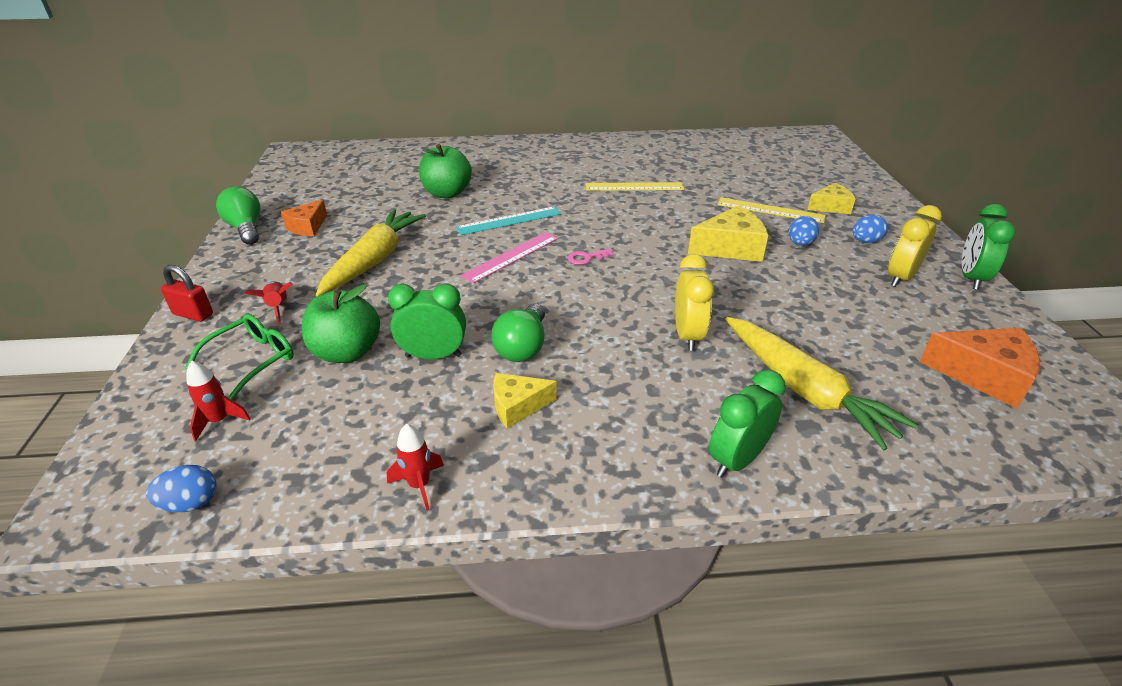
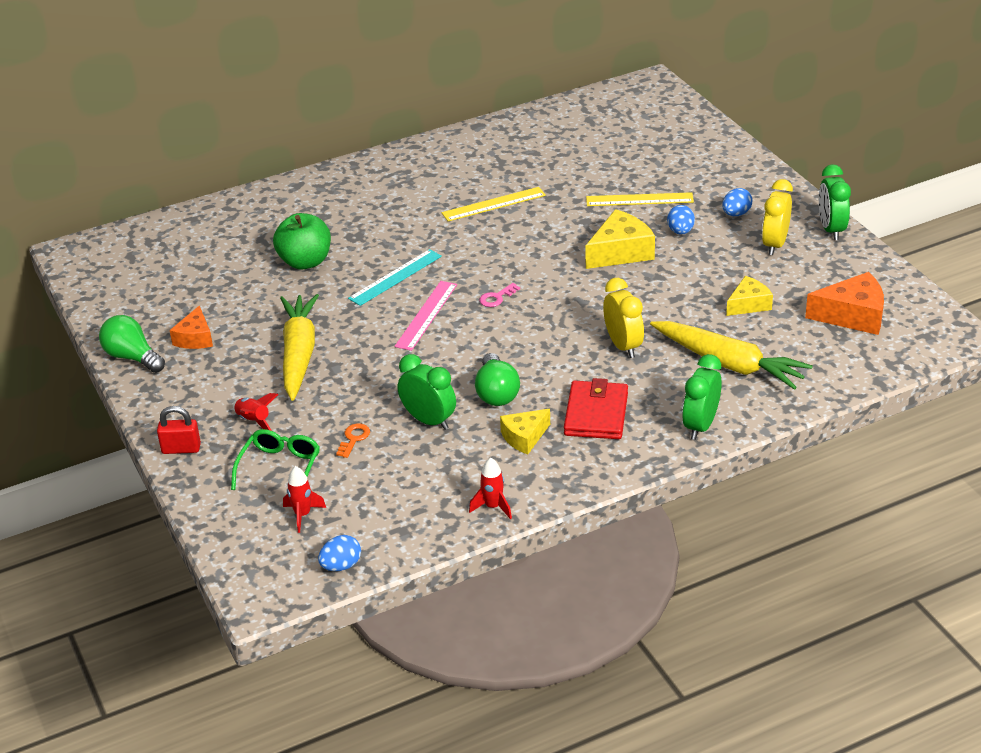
camera: 20 degrees left, 0 degrees up
green apple [302,284,380,363] -> orange key [336,423,370,458]
green clock [388,283,466,359] -> green clock turned 60 degrees clockwise [398,354,456,430]
yellow cheese [807,183,855,214] -> yellow cheese moved to [726,276,773,316]
none -> red wallet [564,378,628,439]

